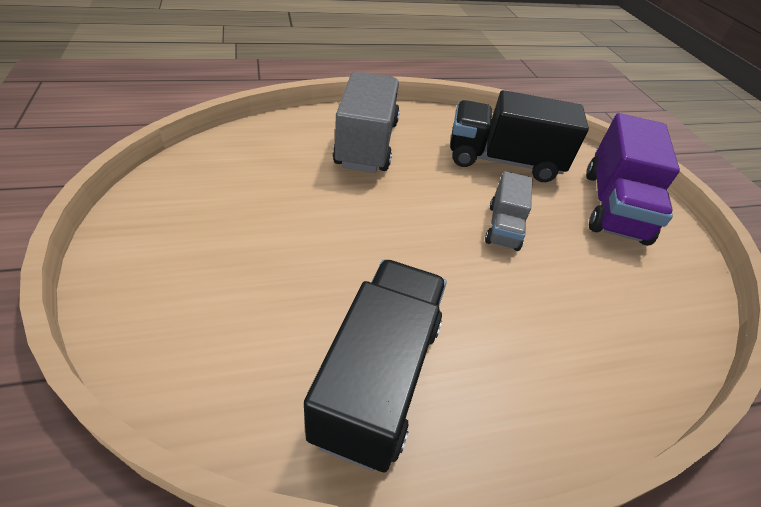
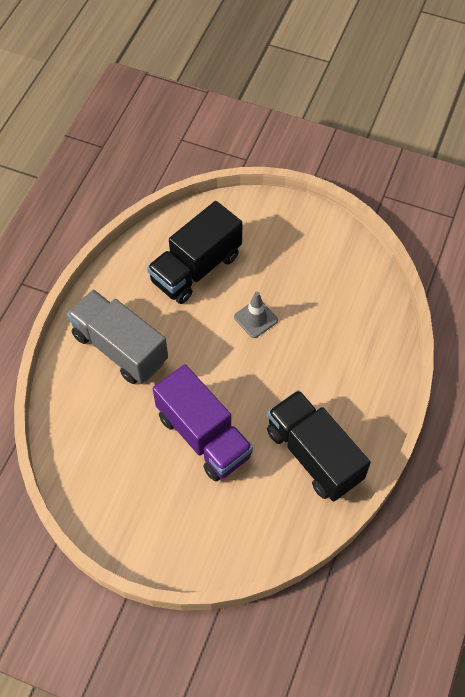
camera: 50 degrees left, 15 degrees up
grey truck [485,171,532,251] -> grey traffic cone [234,292,278,338]
purple truck [586,113,680,246] -> purple truck moved to [153,364,253,481]

